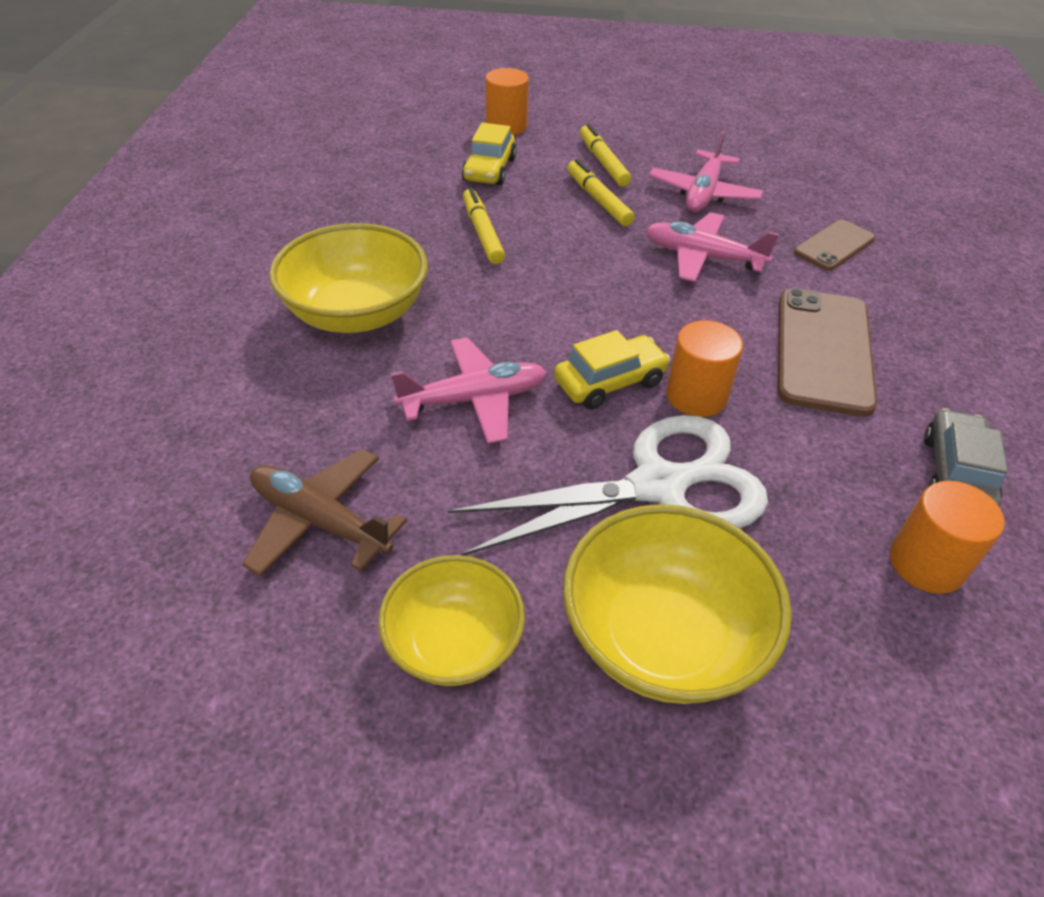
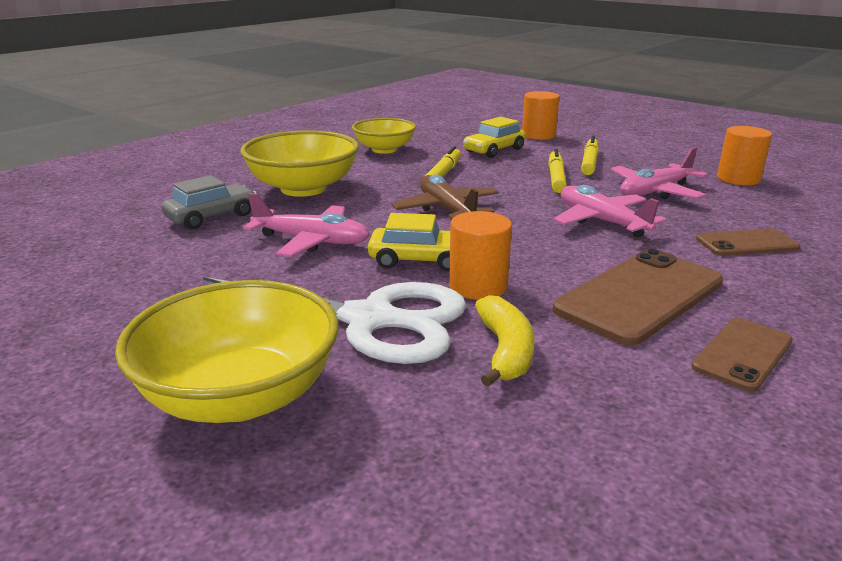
camera: 35 degrees right, 20 degrees down
brown plane [242,449,407,576] -> brown plane moved to [391,174,499,220]
yellow bowl [378,555,525,686] -> yellow bowl moved to [352,118,416,154]
orange cylinder [890,481,1005,594] -> orange cylinder moved to [717,126,772,185]
grey car [924,408,1008,506] -> grey car moved to [161,175,257,230]
none -> yellow banana [475,295,535,387]
none -> brown phone [691,318,793,392]

